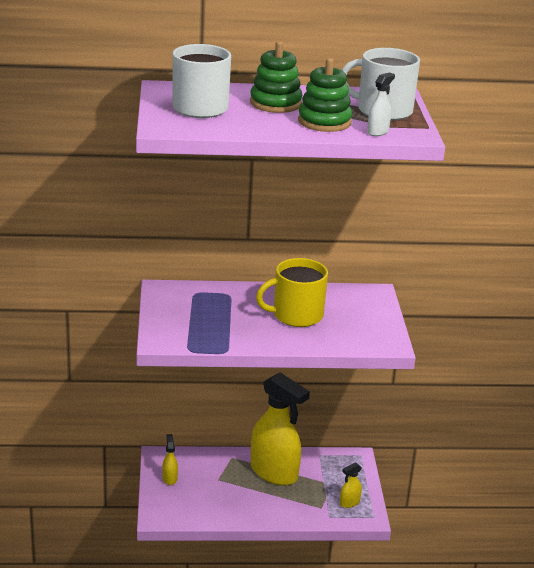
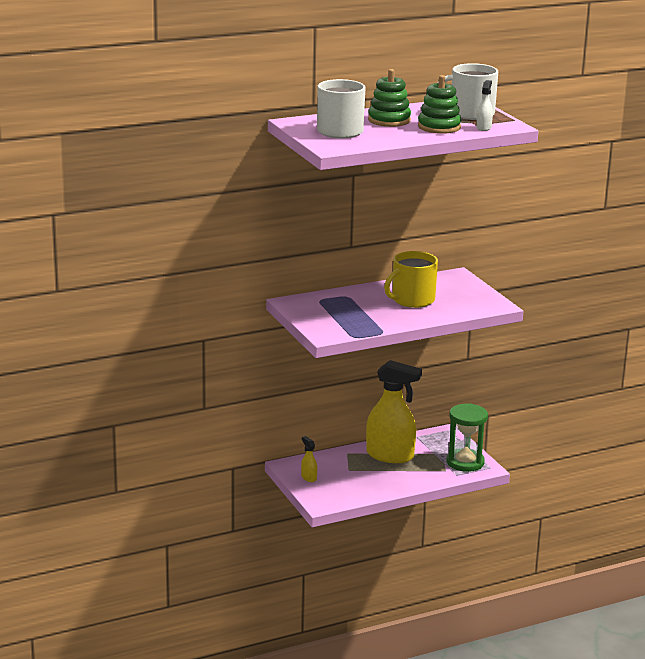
camera: 20 degrees left, 5 degrees down
yellow spray bottle [340,462,362,508] -> green hourglass [447,403,488,472]

